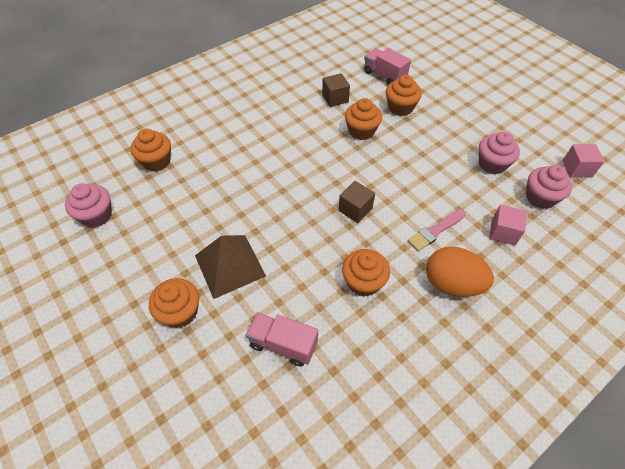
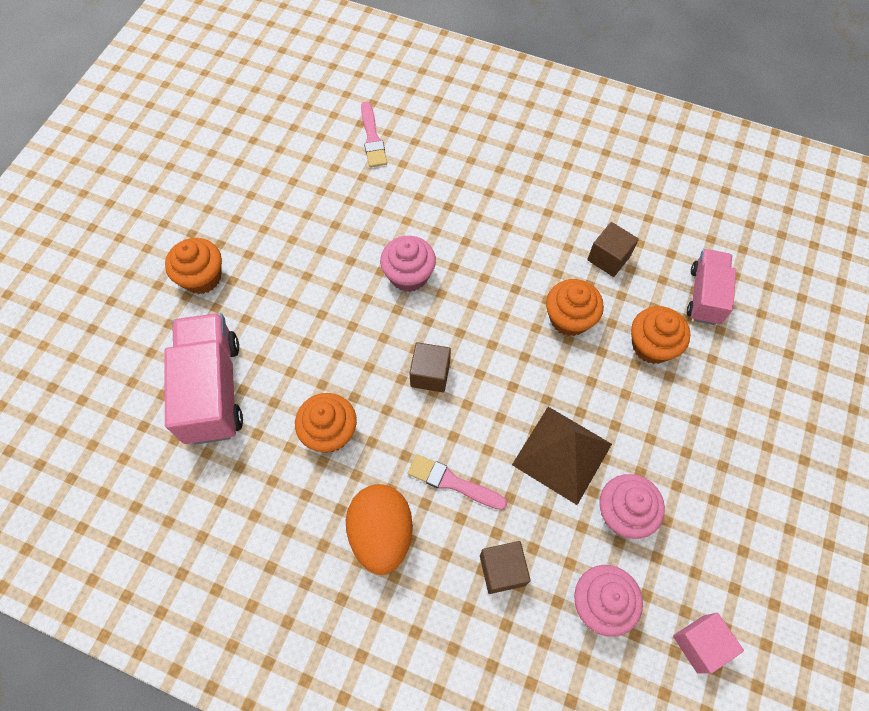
camera: 60 degrees right, 10 degrees up
pink cupcake [65,183,112,228] -> pink cupcake moved to [380,236,436,292]
orange cupcake [131,129,171,172] -> pink brush [361,101,387,167]
brown pyramid [195,235,266,299] -> brown pyramid moved to [512,407,612,505]
pink truck [246,312,318,367] -> pink truck [164,313,243,444], size x1.59
pink cube [489,205,527,245] -> brown cube [480,541,531,594]

